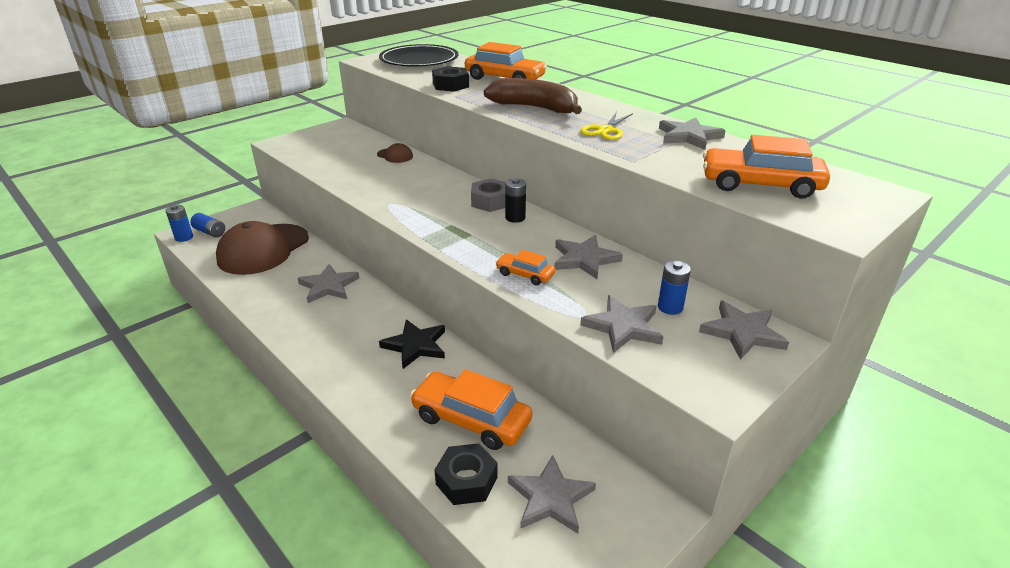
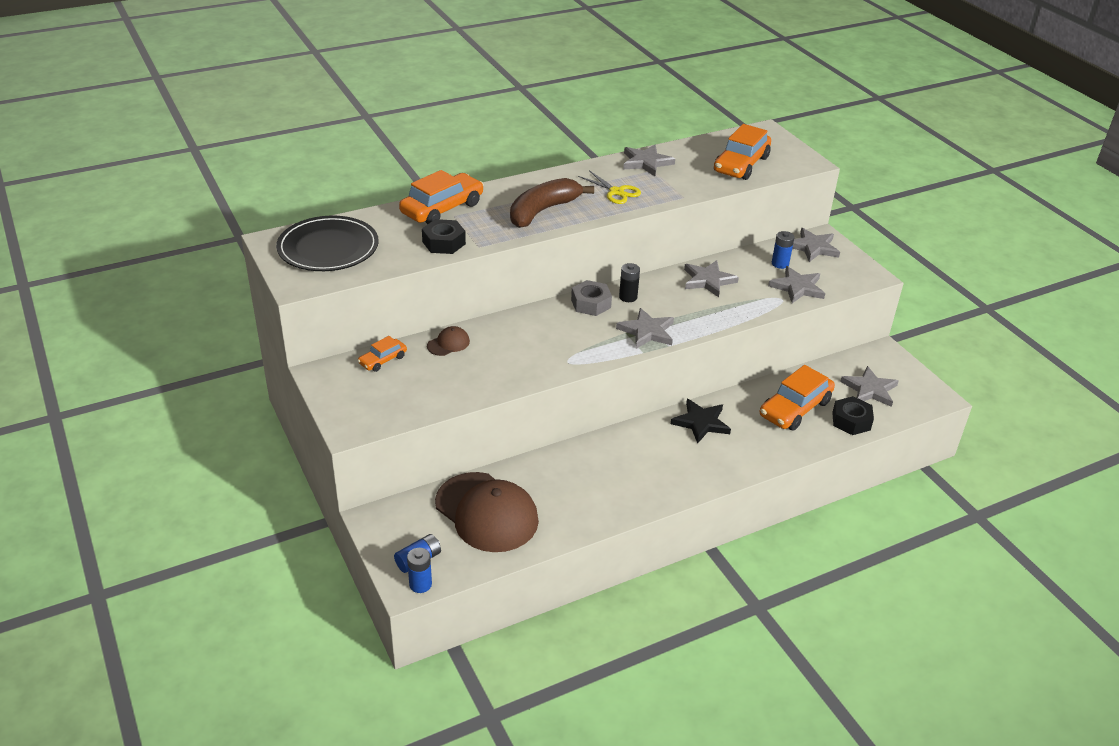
camera: 75 degrees left, 5 degrees up
grey star [298,264,359,303] -> grey star moved to [616,308,674,349]
orange car [496,250,555,285] -> orange car moved to [358,336,407,372]

